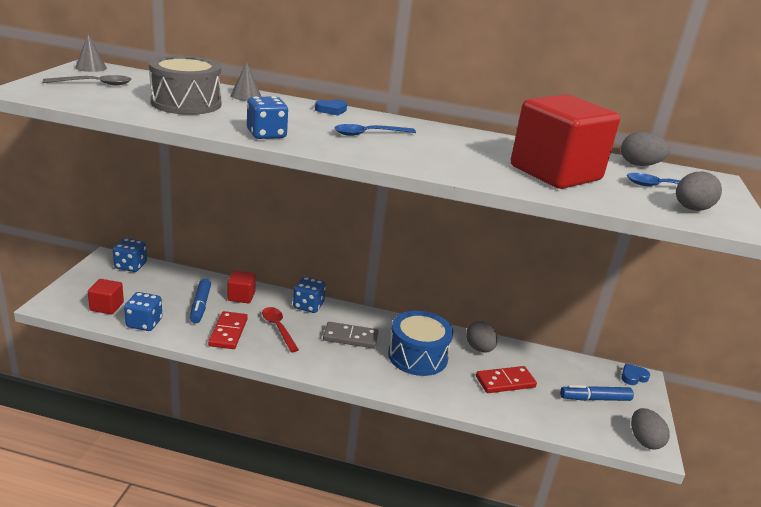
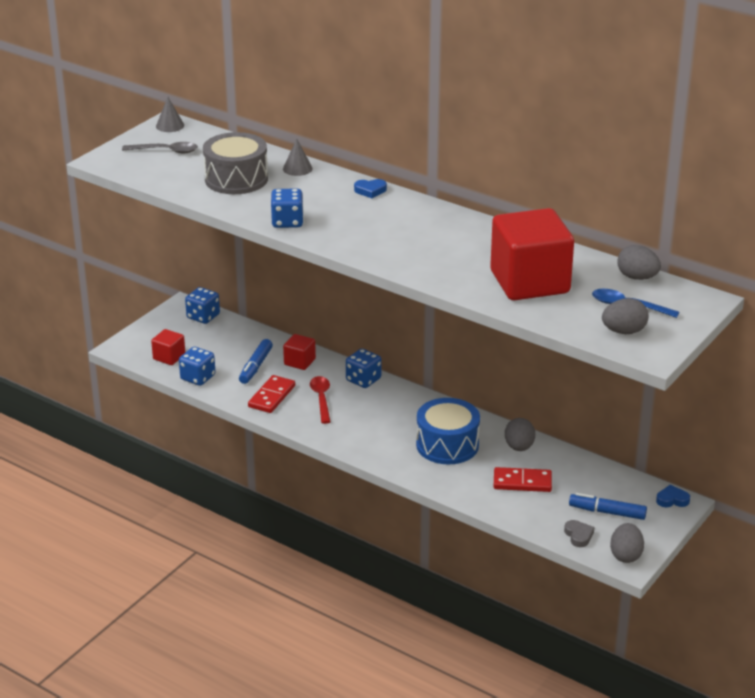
camera: 25 degrees right, 5 degrees up
grey domino [323,322,378,348] -> none
blue spoon [334,124,416,136] -> none
none -> grey heart [564,520,594,547]

